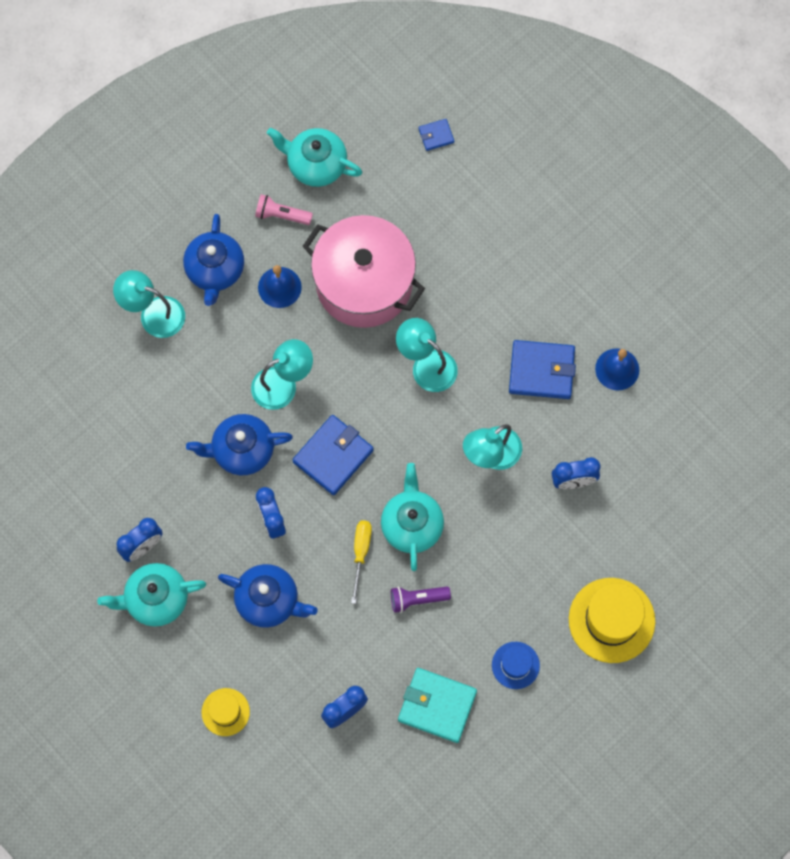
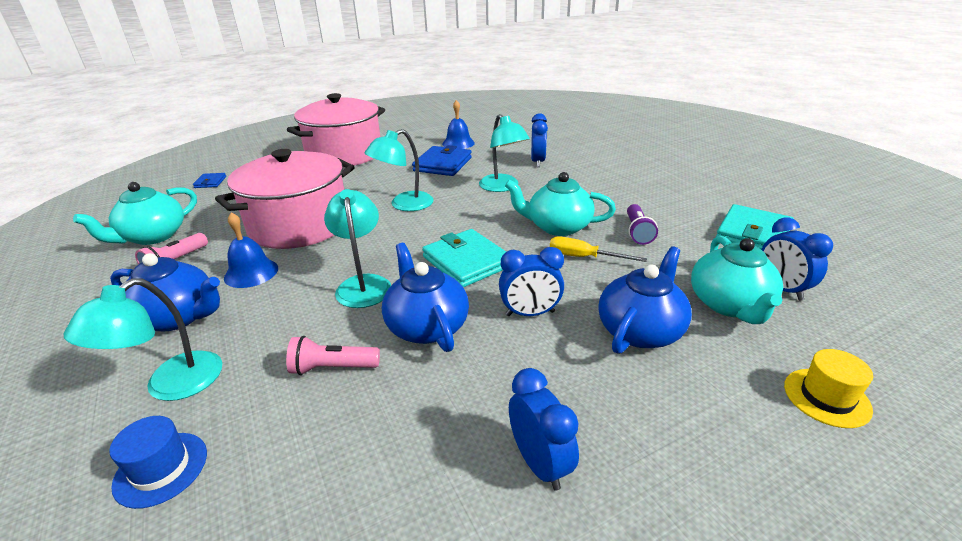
camera: 75 degrees left, 40 degrees down
turquoise teapot [97,563,206,627] -> turquoise teapot moved to [691,236,783,324]
blue teapot [186,414,293,475] -> blue teapot turned 150 degrees clockwise [382,243,469,352]
blue wallet [292,415,374,495] -> turquoise wallet [422,229,506,287]
blue hat [492,642,540,689] -> blue hat moved to [109,416,207,509]
yellow hat [569,578,655,663] -> none
none -> pink flashlight [286,336,380,375]
none -> pink pot [287,93,385,166]

